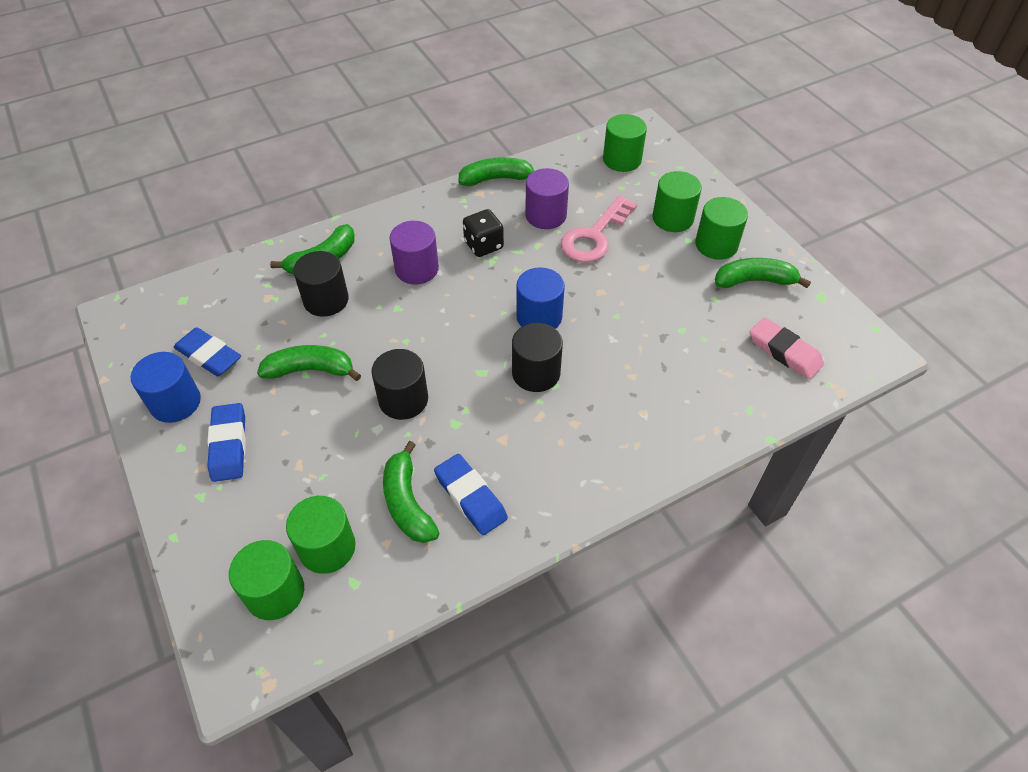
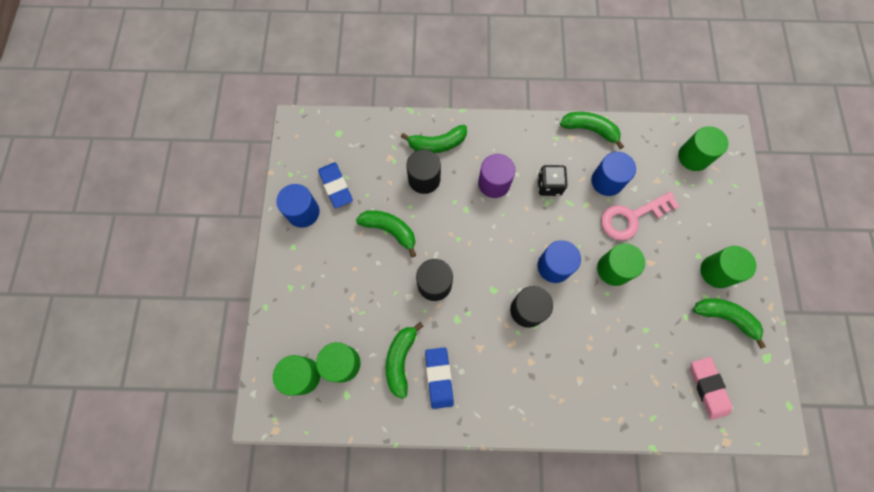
camera: 30 degrees right, 20 degrees up
blue eraser [207,403,246,482] -> none
purple cylinder [525,168,569,229] -> blue cylinder [591,152,636,196]
green cylinder [652,171,702,232] -> green cylinder moved to [597,243,645,286]

